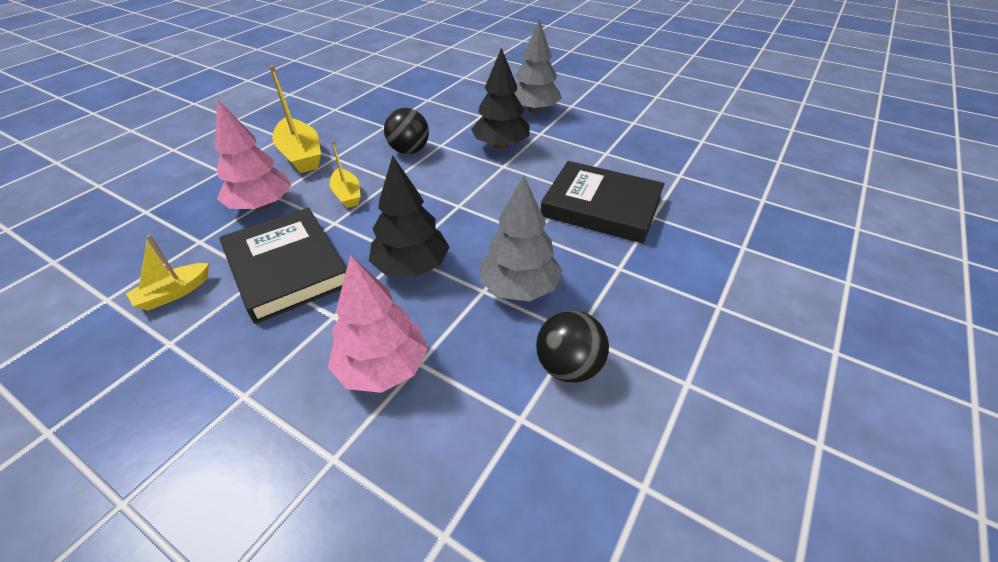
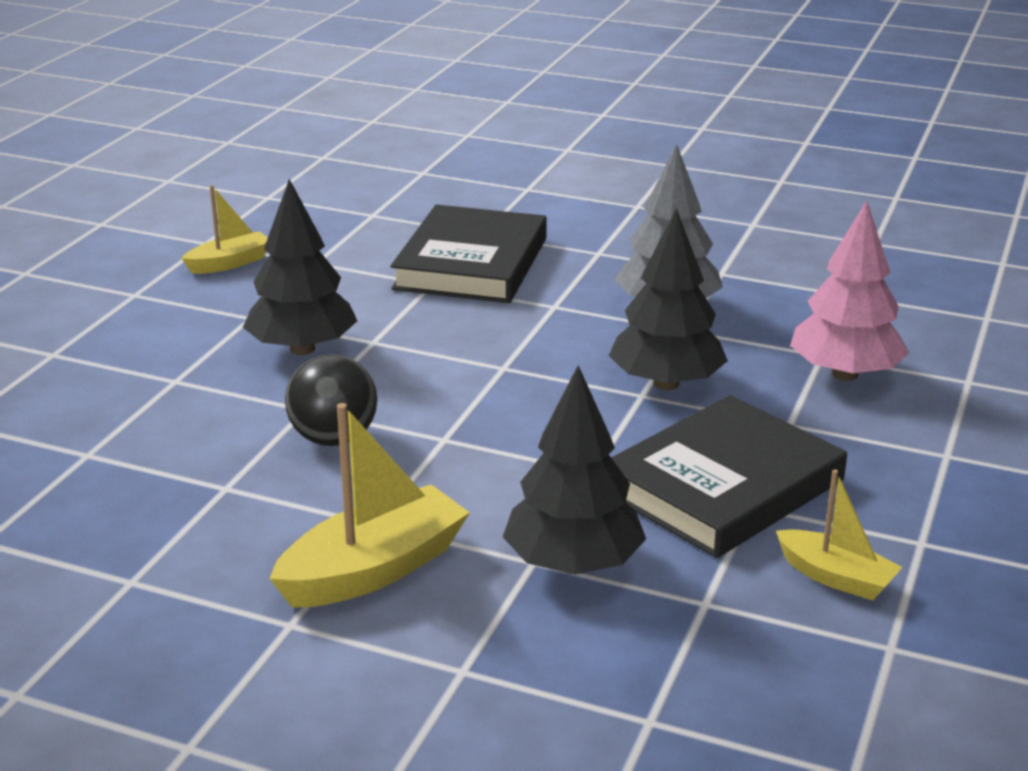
camera: 100 degrees left, 15 degrees down
pink tree [215,99,291,210] -> black tree [503,365,646,574]
yellow boat [330,140,361,208] -> yellow boat moved to [181,185,268,274]
grey tree [514,19,562,113] -> none
black ball [536,310,609,383] -> none

